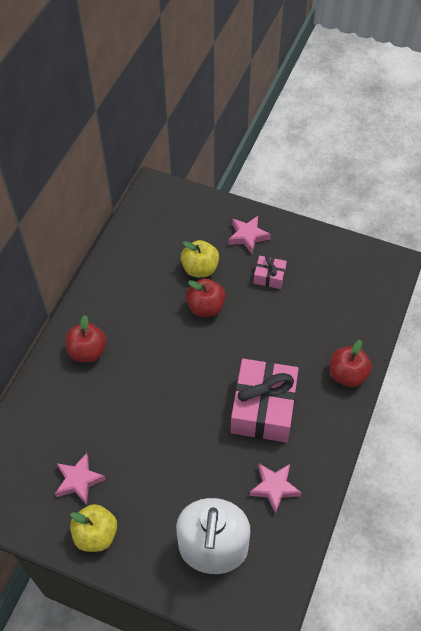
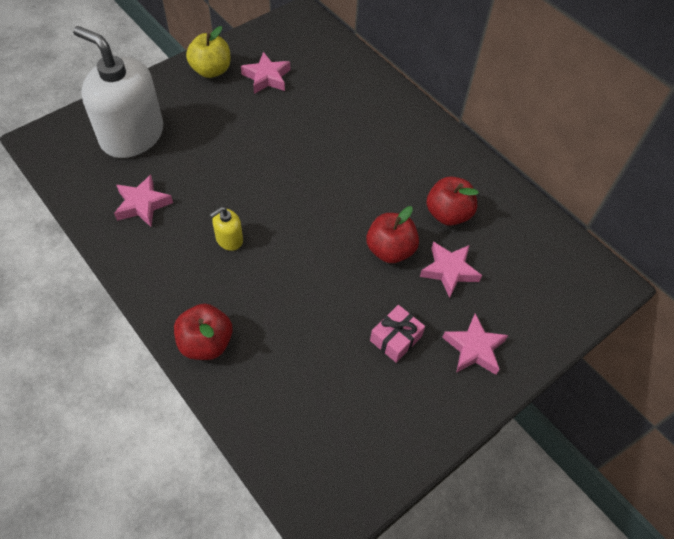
camera: 115 degrees right, 0 degrees up
red apple [65,315,106,362] -> red apple moved to [427,177,479,226]
yellow apple [181,240,219,277] -> pink star [420,242,482,298]
pink gift [231,359,299,442] -> yellow soap dispenser [210,207,243,251]

